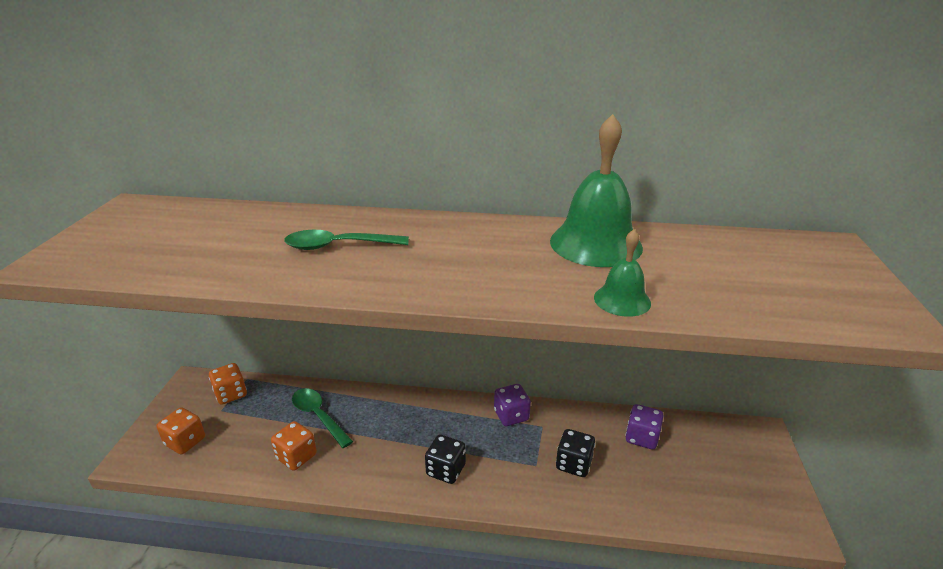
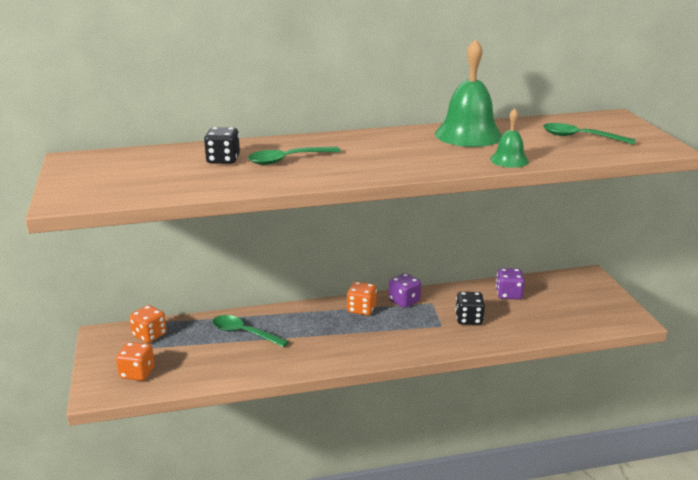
camera: 20 degrees left, 5 degrees down
orange dice [271,421,317,471] -> orange dice moved to [347,281,377,315]
black dice [425,435,466,484] -> black dice moved to [204,127,240,164]
none -> green spoon [543,123,635,145]

